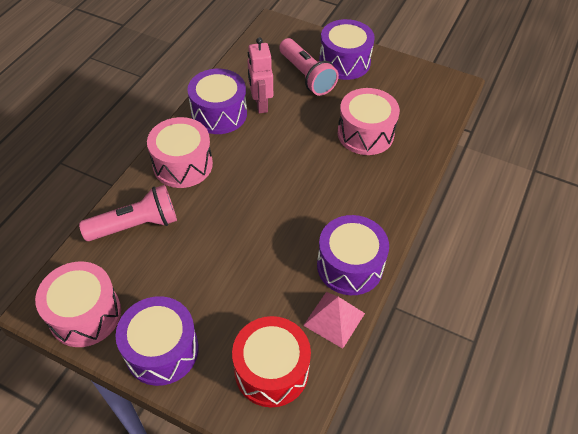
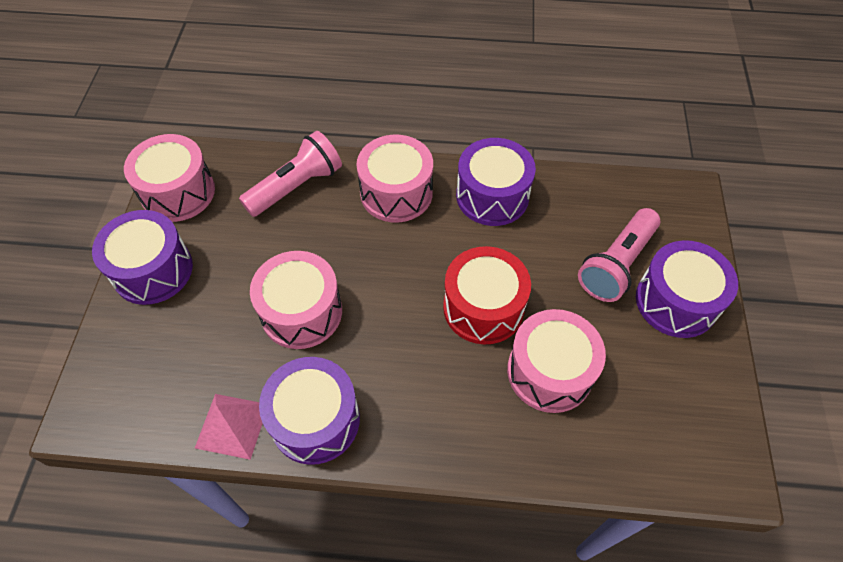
camera: 70 degrees right, 5 degrees up
pink flashlight [79,185,177,241] -> pink flashlight turned 90 degrees counterclockwise [239,131,342,217]
red drum [232,316,311,407] -> red drum moved to [443,246,531,345]
pink robot [247,37,273,113] -> none
none -> pink drum [250,251,342,349]

